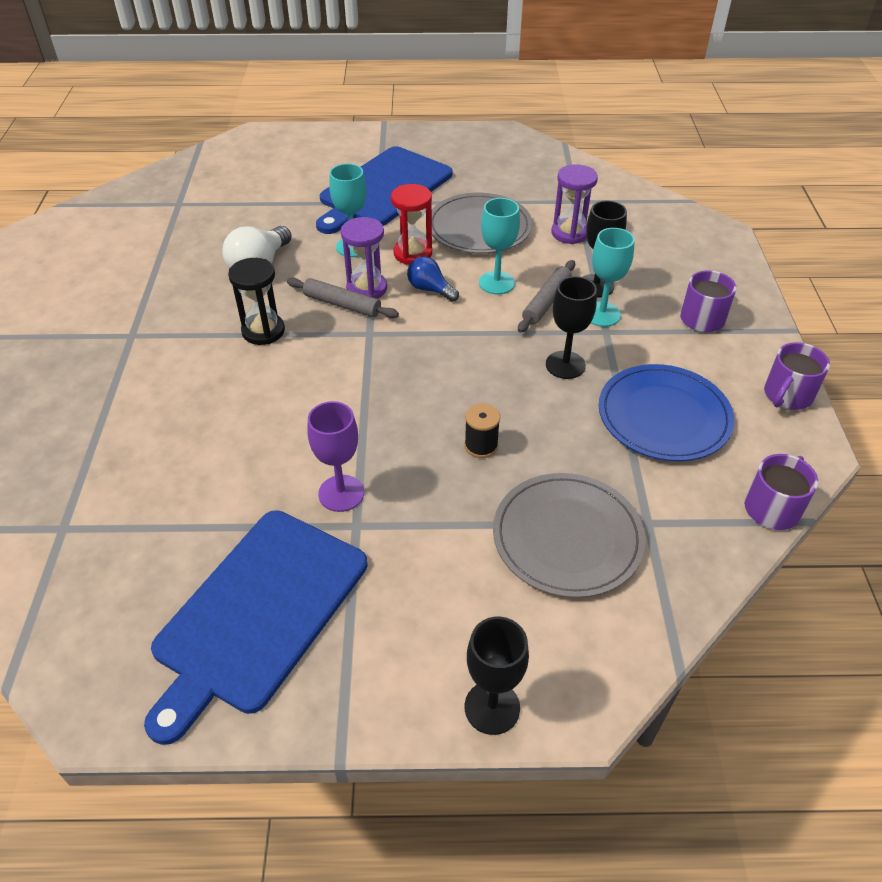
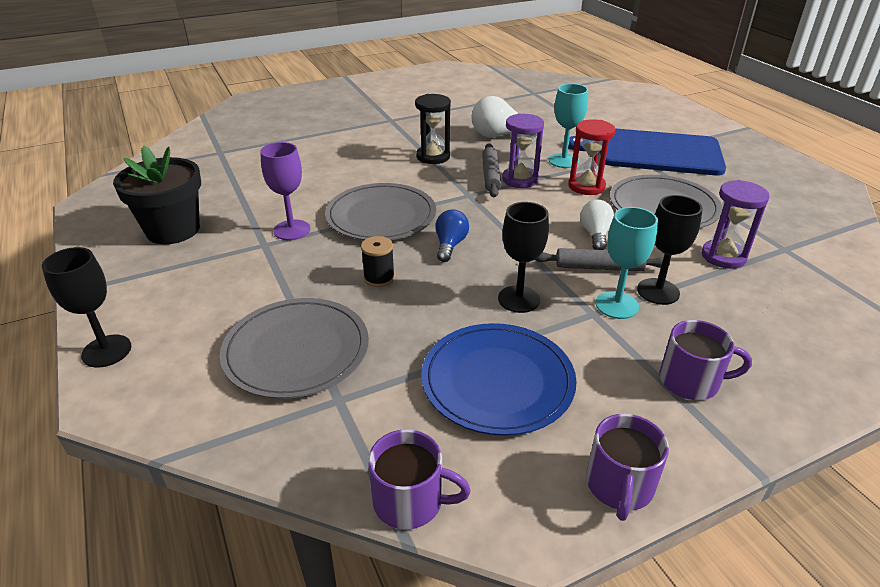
camera: 65 degrees right, 10 degrees down
blue cutting board [144,510,367,745] -> black flower pot [113,145,201,244]
blue light bulb [407,257,459,302] -> blue light bulb moved to [435,209,469,262]
turquoise goblet [479,198,520,294] -> white light bulb [580,200,614,250]
purple mug [764,342,830,410] -> purple mug turned 90 degrees counterclockwise [586,414,669,521]
none -> grey plate [325,183,436,240]

